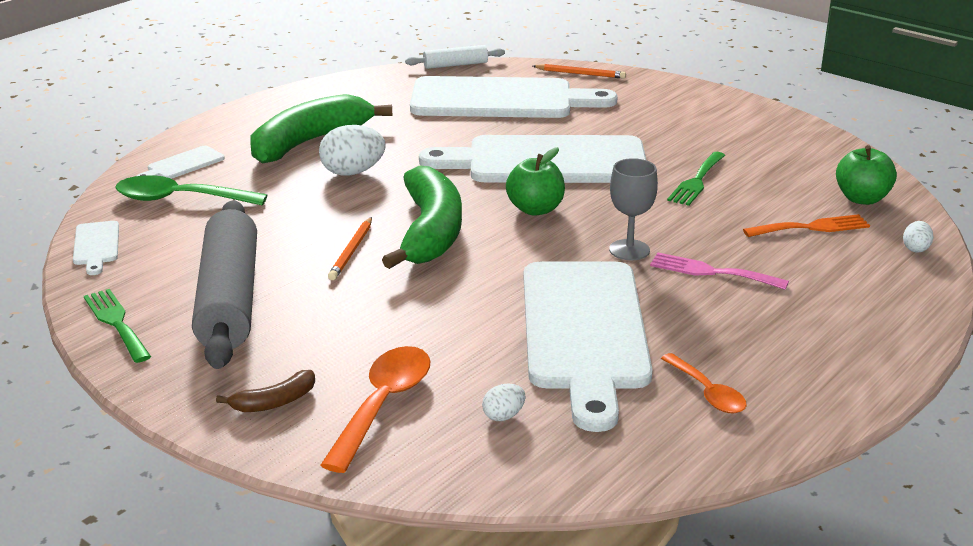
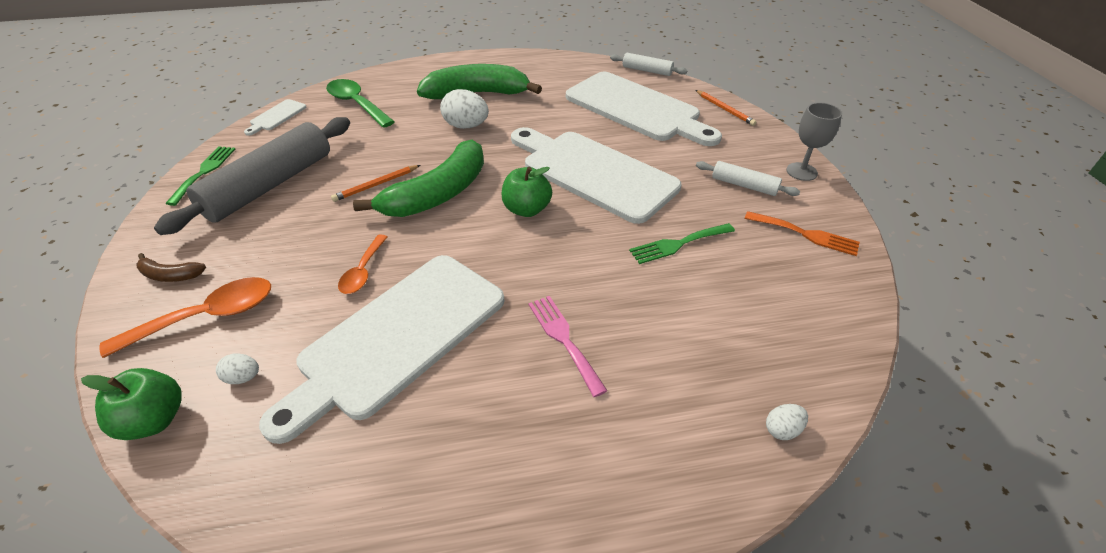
camera: 40 degrees right, 15 degrees up
white cutting board [137,146,225,179] -> none
grey goblet [609,158,658,260] -> grey goblet moved to [786,103,842,181]
orange spoon [661,353,747,413] -> orange spoon moved to [338,234,387,294]
orange fork [743,214,870,237] -> orange fork moved to [744,211,860,256]
green apple [836,145,897,205] -> green apple moved to [81,368,182,440]
none -> white rolling pin [696,161,800,196]

